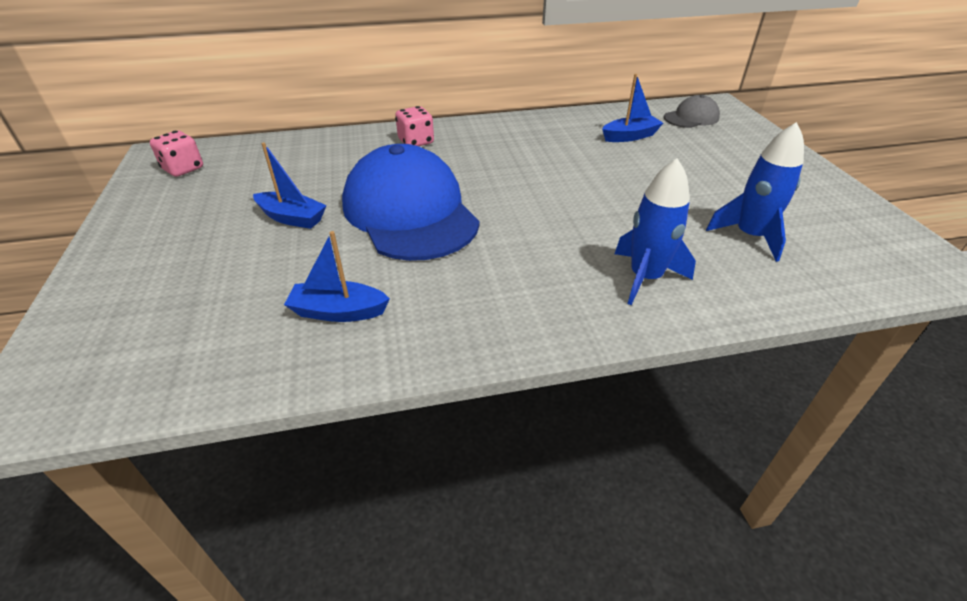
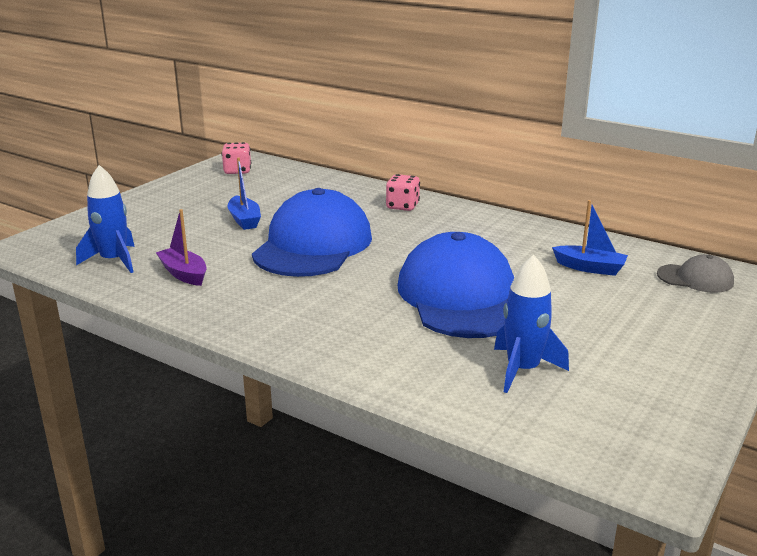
camera: 45 degrees right, 15 degrees down
blue boat [284,231,390,322] -> purple boat [156,209,206,286]
blue rocket [615,158,696,305] -> blue rocket moved to [76,165,135,273]
none -> blue cap [398,232,514,338]

